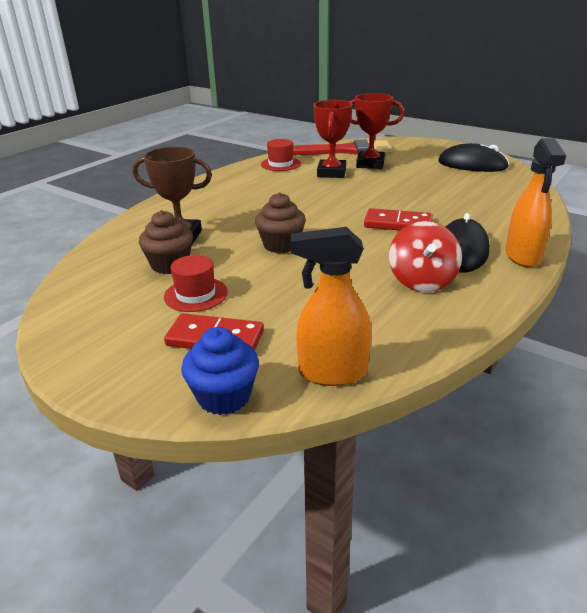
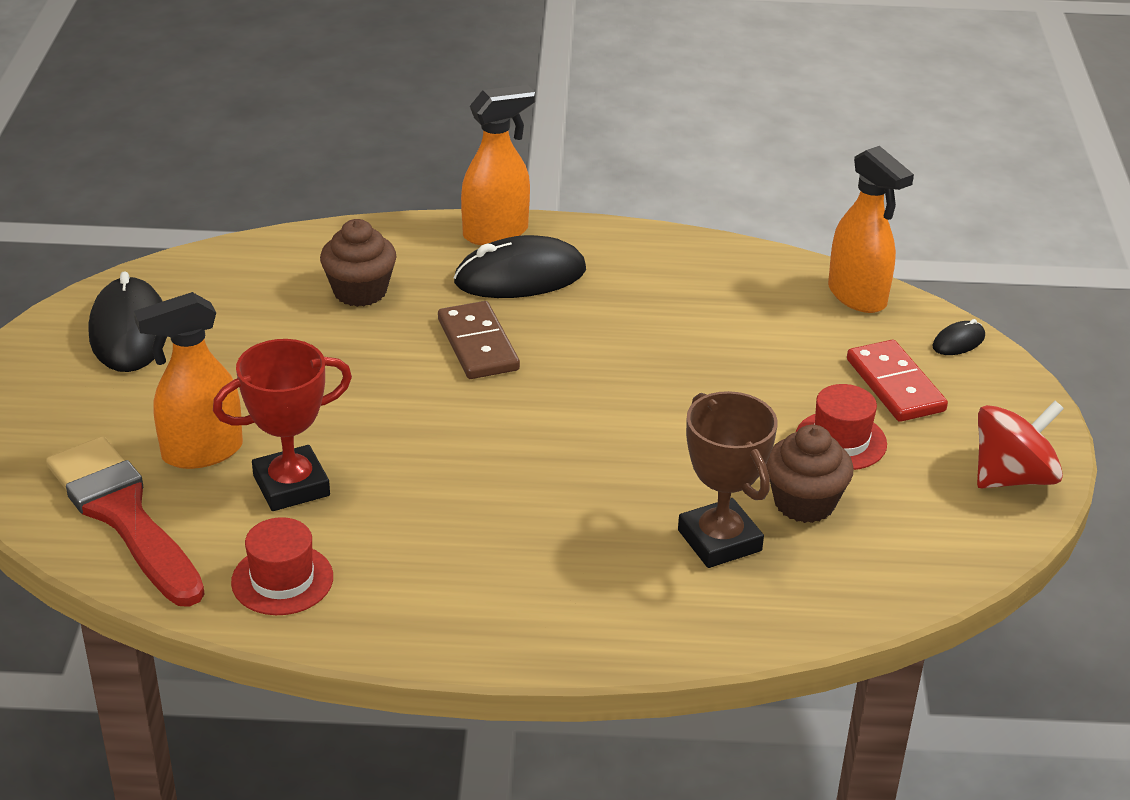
camera: 125 degrees left, 5 degrees up
blue cupcake [181,327,259,415] -> black mouse [932,319,985,355]
brown cupcake [255,192,306,253] -> brown cupcake moved to [320,219,397,307]
red trophy [348,93,405,169] -> orange spray bottle [134,292,243,469]
red domino [364,208,433,231] -> brown domino [438,301,520,379]
red spinning top [389,221,462,292] -> red spinning top moved to [977,401,1064,488]

